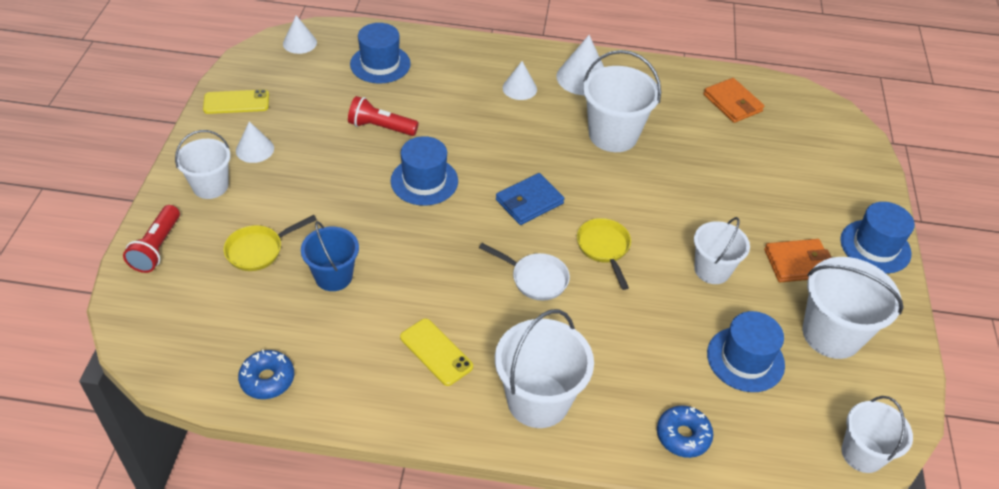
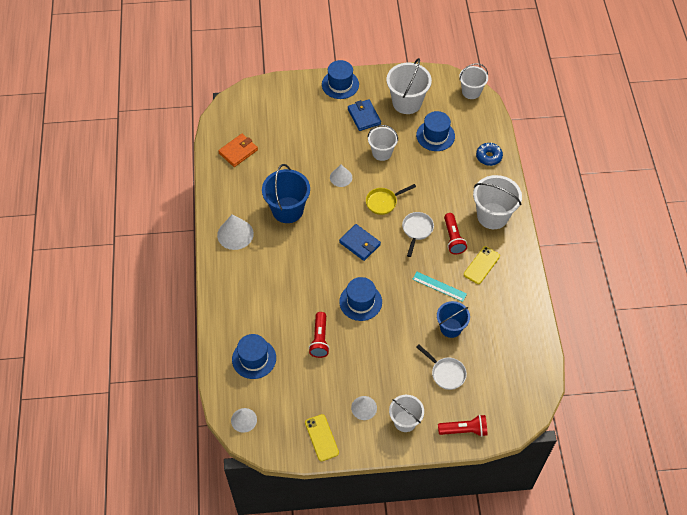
camera: 100 degrees left, 10 degrees up
yellow pan [223,215,317,271] -> white pan [416,345,467,390]
blue donut [238,350,294,399] -> none
white cone [503,61,537,100] -> white cone moved to [330,165,352,187]
white bucket [583,50,661,152] -> blue bucket [262,164,310,223]
orange wallet [764,239,832,282] -> blue wallet [348,99,381,131]
none -> turquoise ruler [412,272,467,302]
none -> red flashlight [444,213,467,254]

